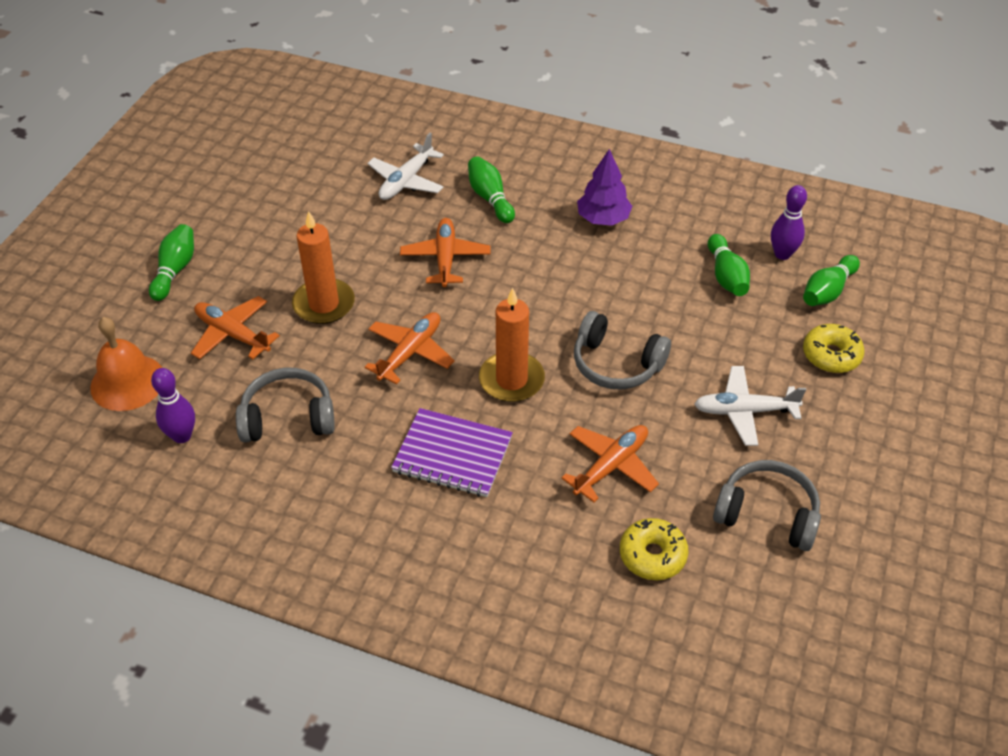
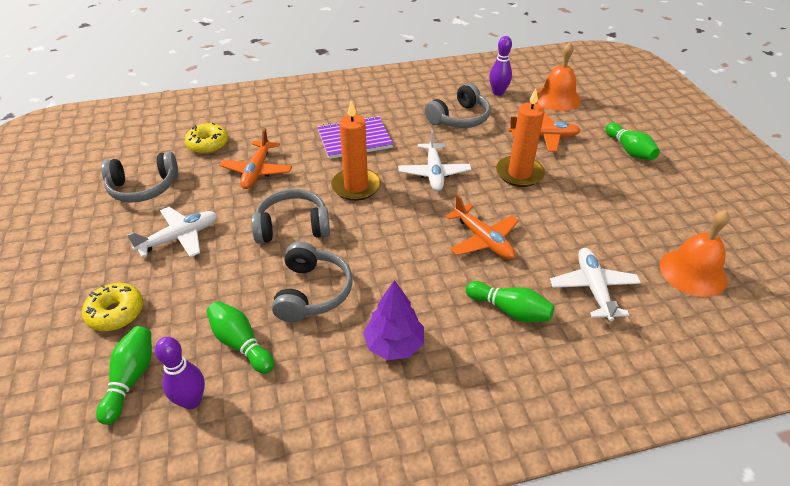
camera: 145 degrees right, 5 degrees down
orange plane [365,312,455,384] -> white plane [398,130,472,191]
none -> grey headphones [272,241,353,322]
none -> orange bell [660,210,730,297]

